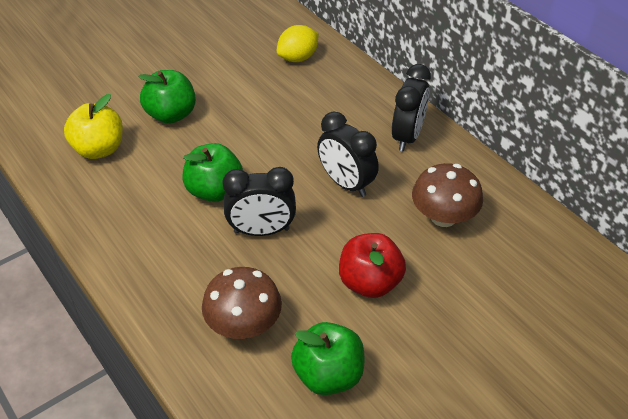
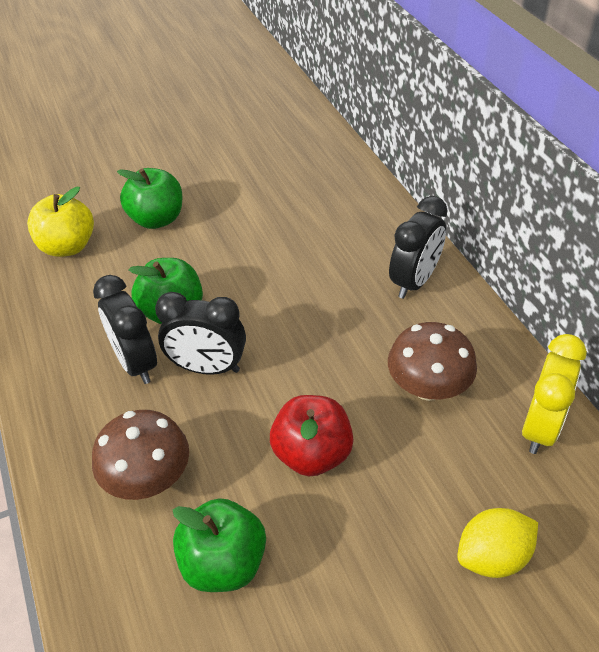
camera: 15 degrees right, 0 degrees up
yellow lemon [277,25,319,62] -> yellow lemon moved to [457,508,538,578]
black clock [317,111,379,197] -> black clock moved to [93,275,157,384]
none -> yellow clock [522,334,587,454]

